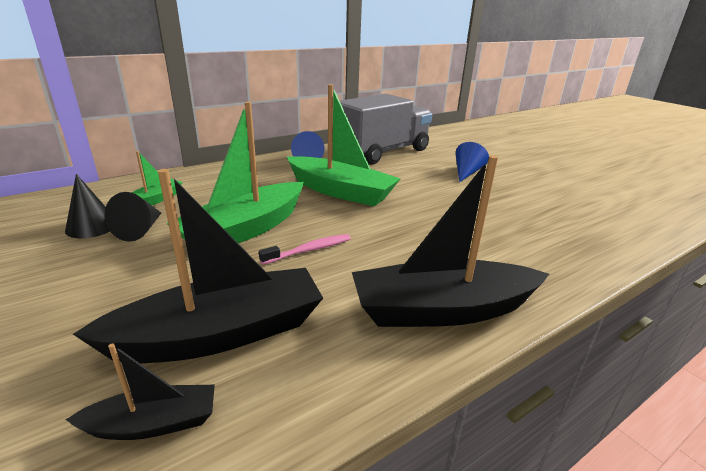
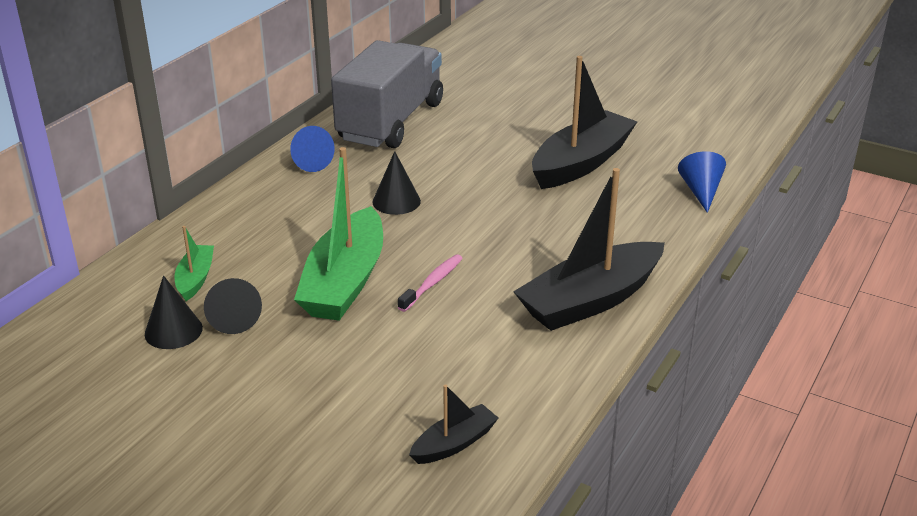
camera: 25 degrees left, 5 degrees up
black boat [73,169,323,363] -> black boat moved to [532,56,637,189]
green boat [287,84,400,207] -> black cone [372,151,421,215]
blue cone [455,142,489,182] -> blue cone moved to [678,151,726,213]

